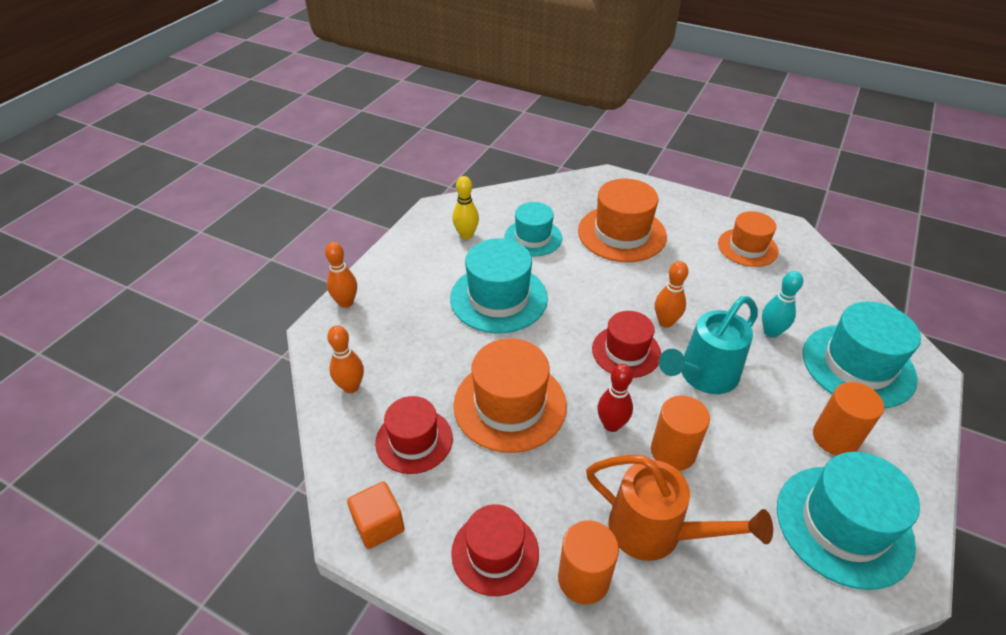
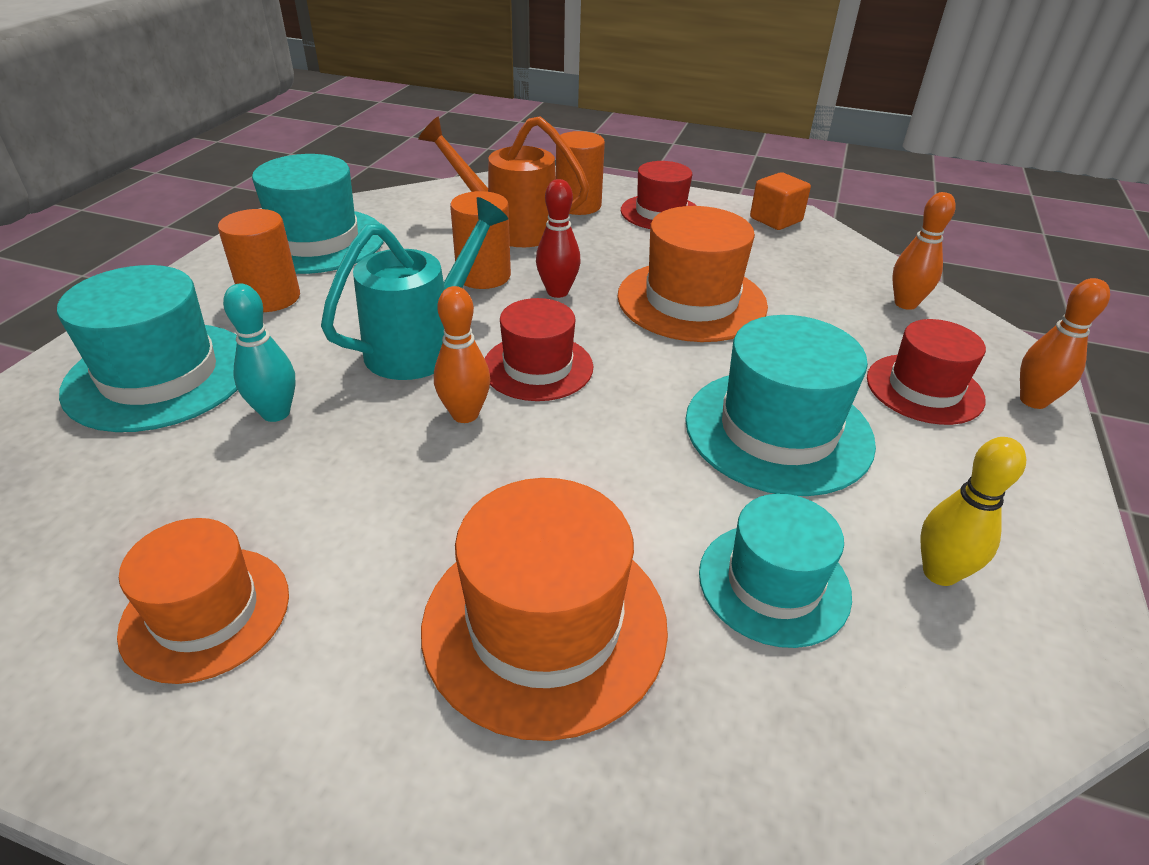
camera: 170 degrees right, 5 degrees down
red hat [375,396,453,474] -> red hat moved to [867,319,986,425]

